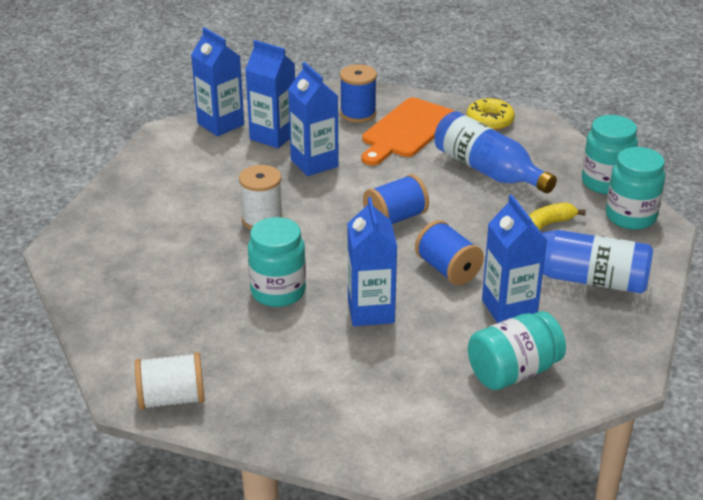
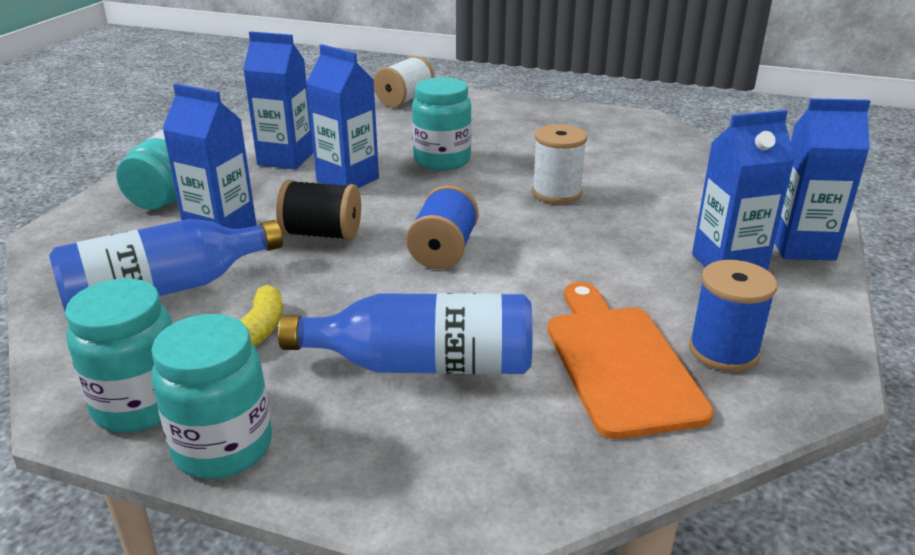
camera: 135 degrees right, 5 degrees down
blue carton [288,62,339,176] -> blue carton moved to [243,31,313,170]
blue spool [415,220,484,285] -> black spool [276,180,361,241]
yellow donut [466,98,515,130] -> none

